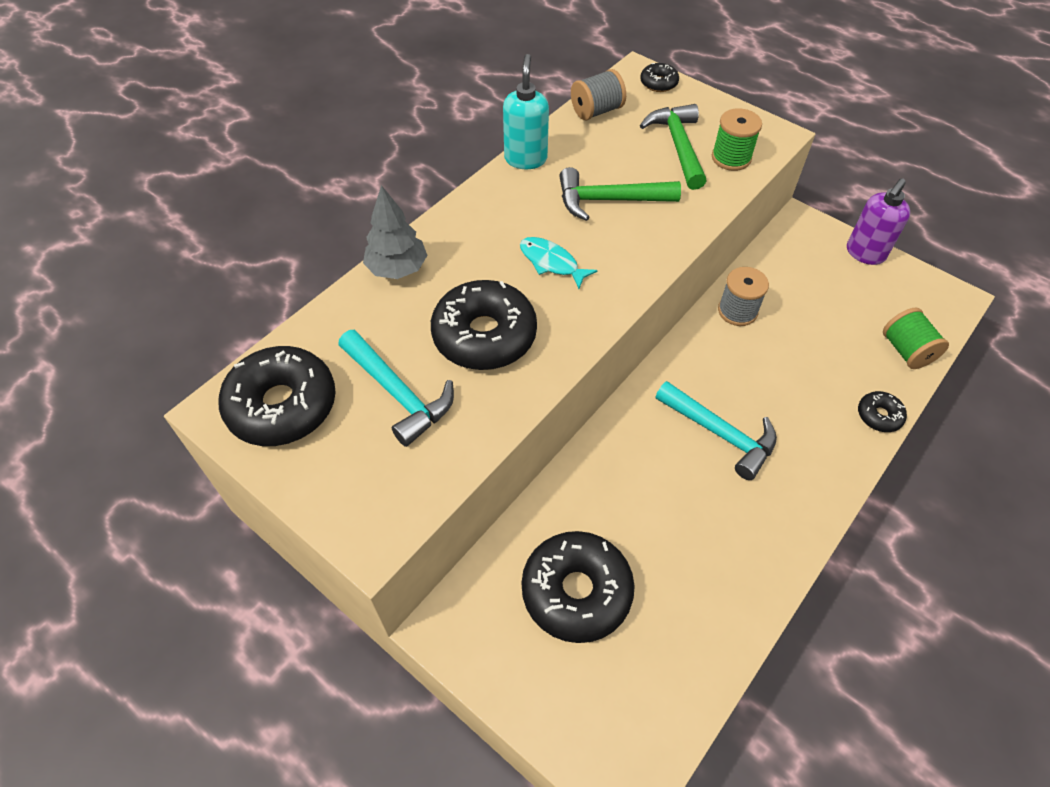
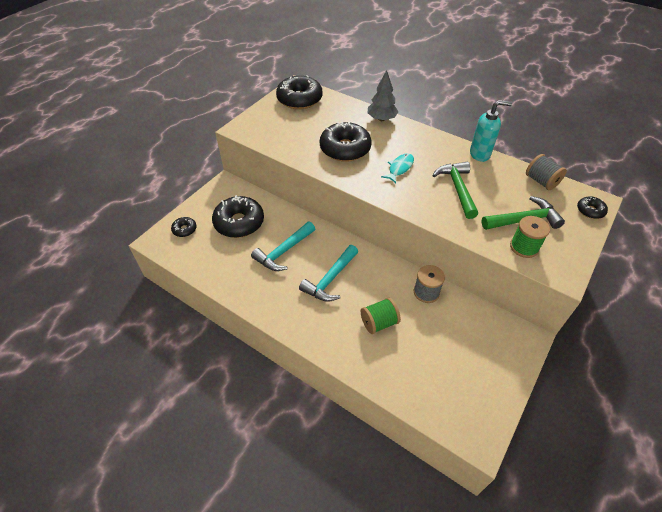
camera: 85 degrees right, 5 degrees down
turquoise hammer [338,330,454,447] -> turquoise hammer moved to [251,222,315,271]
purple soap dispenser [847,178,910,265] -> none
black donut [858,391,907,432] -> black donut moved to [171,217,197,237]
green spool [883,308,949,369] -> green spool moved to [361,297,401,334]

